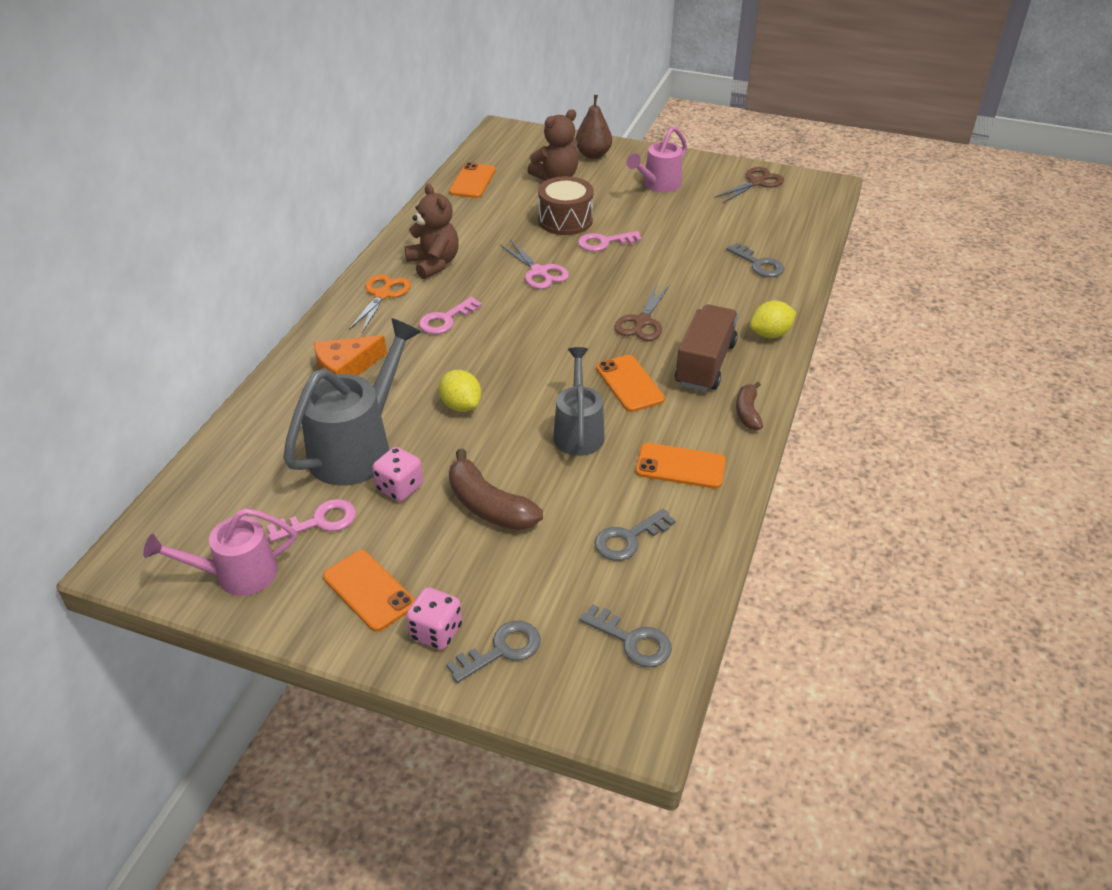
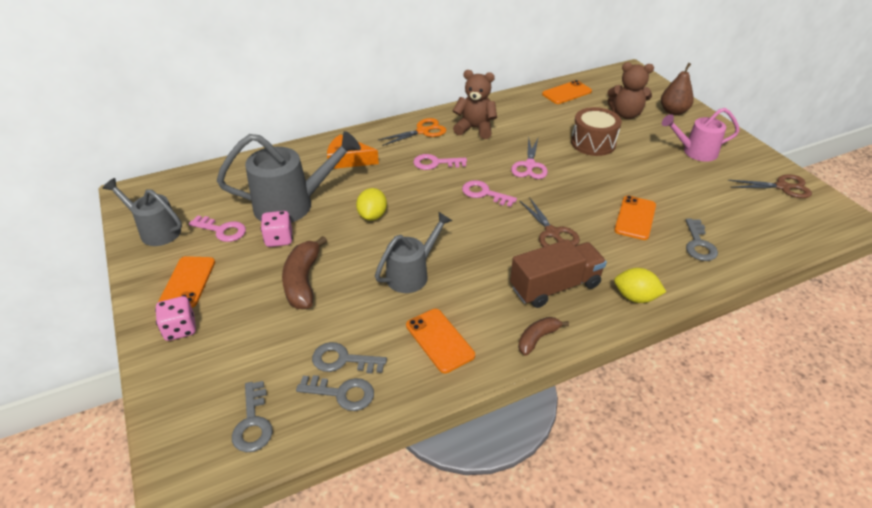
camera: 45 degrees right, 0 degrees up
pink watering can [143,508,297,596] -> grey watering can [102,178,182,246]
brown teddy bear [405,184,459,279] -> brown teddy bear turned 90 degrees counterclockwise [453,70,497,139]
grey key [446,621,541,683] -> grey key moved to [296,375,374,411]
pink key [578,231,642,252] -> pink key moved to [462,180,517,207]
orange phone [596,355,665,412] -> orange phone moved to [614,196,656,240]
brown scissors [614,284,669,341] -> brown scissors turned 90 degrees counterclockwise [519,197,580,247]

